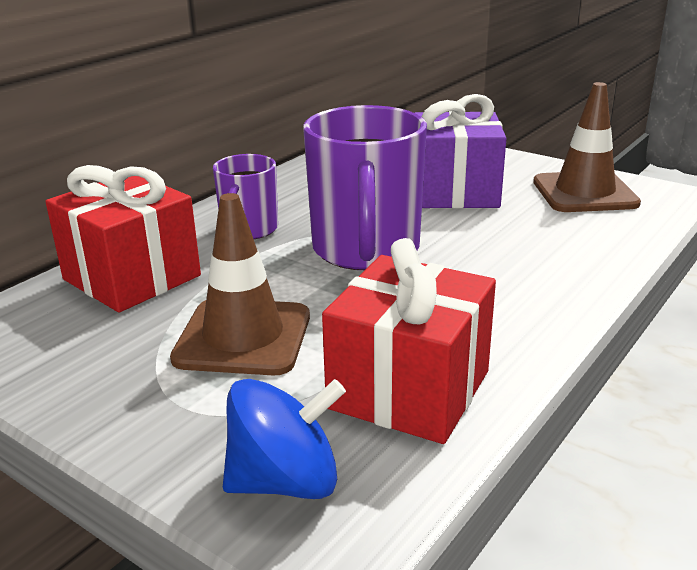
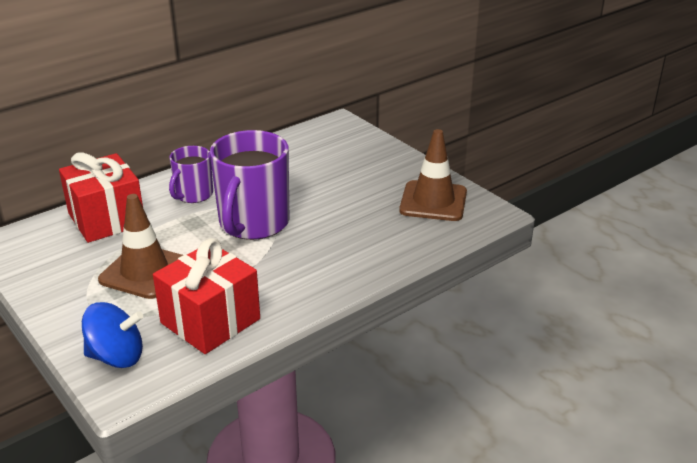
camera: 15 degrees right, 5 degrees up
purple gift [414,94,506,208] -> none

